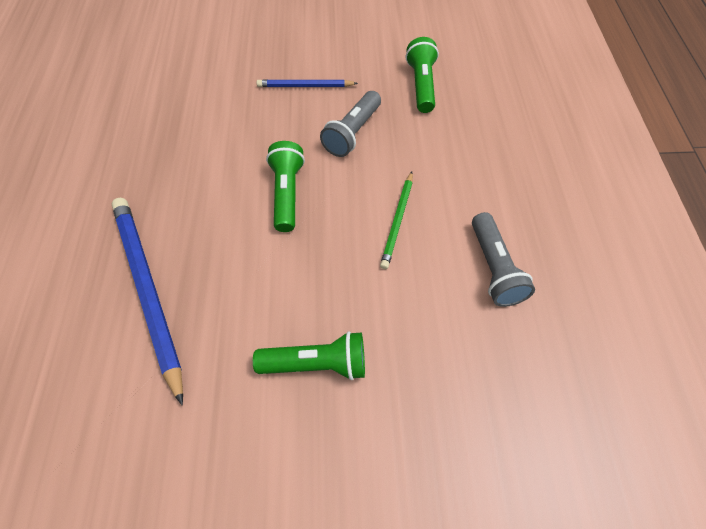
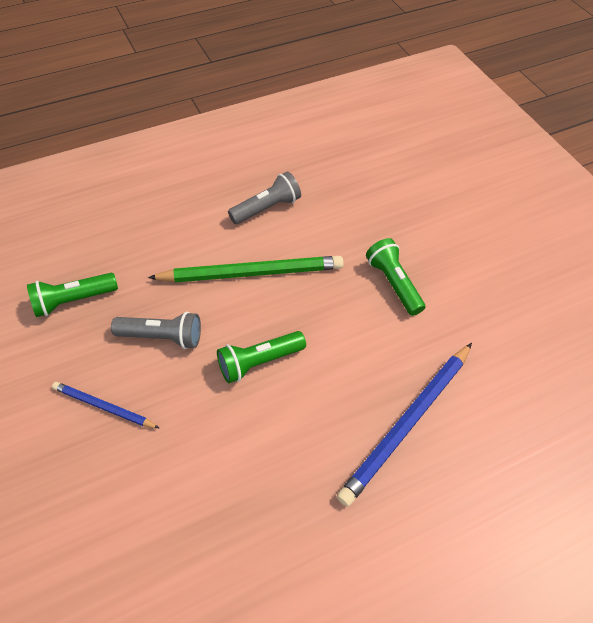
camera: 115 degrees left, 5 degrees down
blue pencil [256,79,358,87] -> blue pencil turned 135 degrees clockwise [52,382,159,428]
green pencil [380,172,413,269] -> green pencil [148,256,344,282], size x1.85

